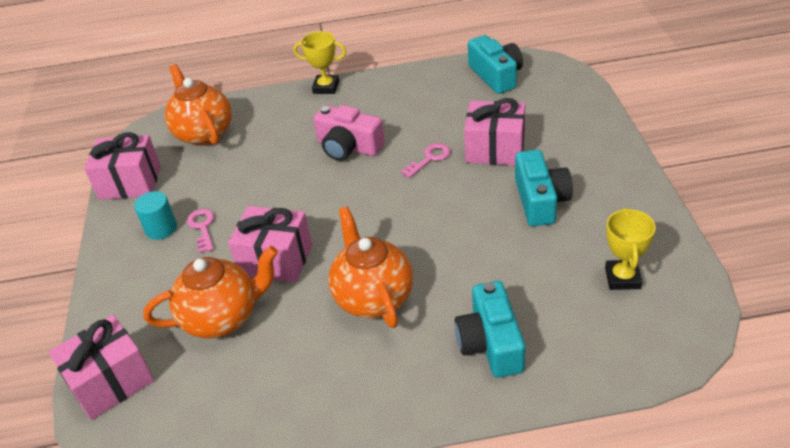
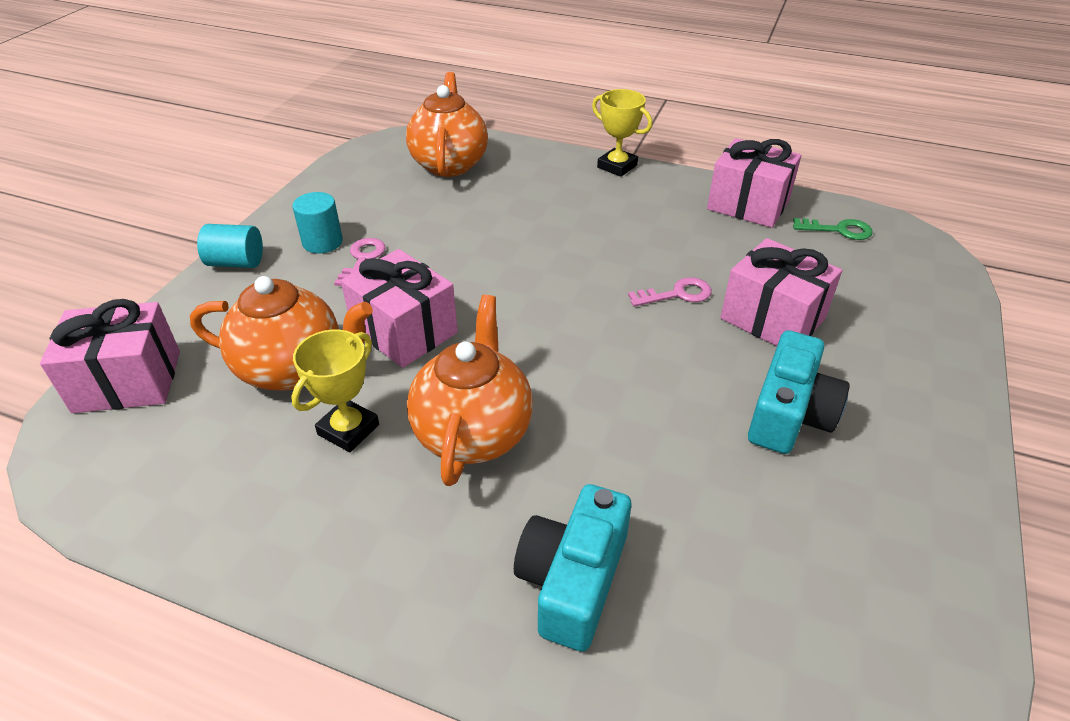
camera: 25 degrees right, 0 degrees up
pink gift [84,132,161,200] -> pink gift moved to [707,138,801,228]
pink camera [313,105,385,161] -> none
turquoise camera [468,35,523,94] -> green key [793,218,873,240]
yellow trophy [605,208,656,290] -> yellow trophy moved to [291,330,379,452]
none -> turquoise cylinder [197,224,263,268]

